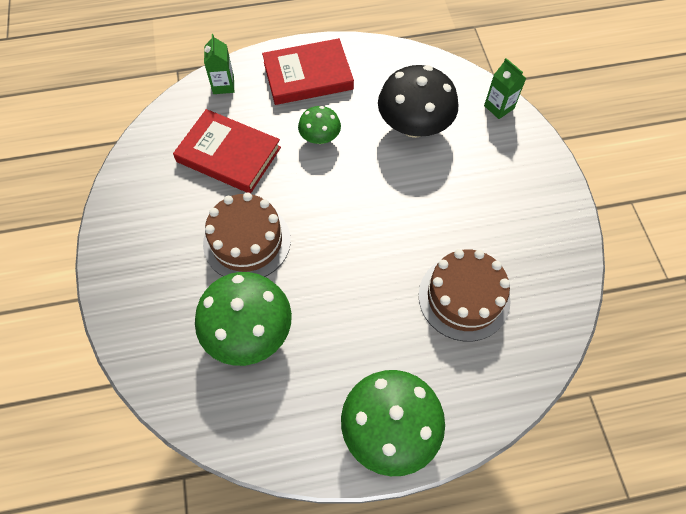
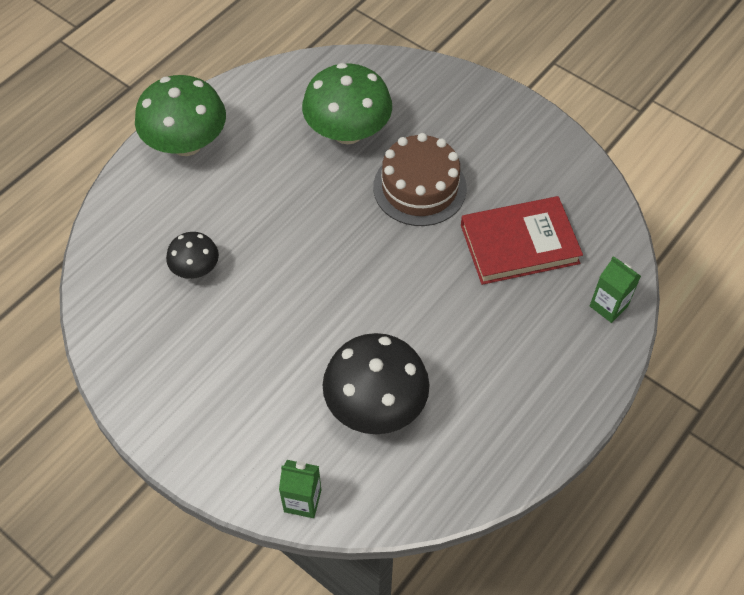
camera: 140 degrees right, 5 degrees down
red book [262,38,354,105] -> none
green mushroom [298,106,341,144] -> none
brown cake [419,249,511,341] -> black mushroom [166,232,219,279]

